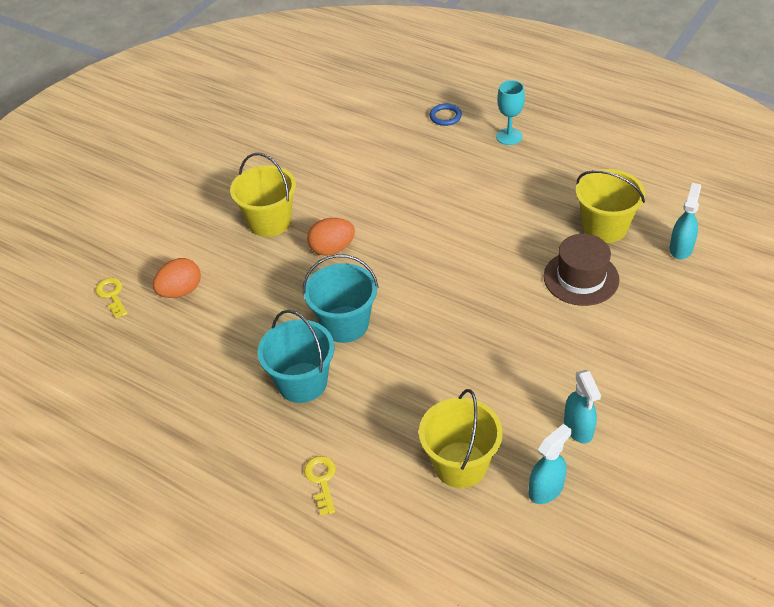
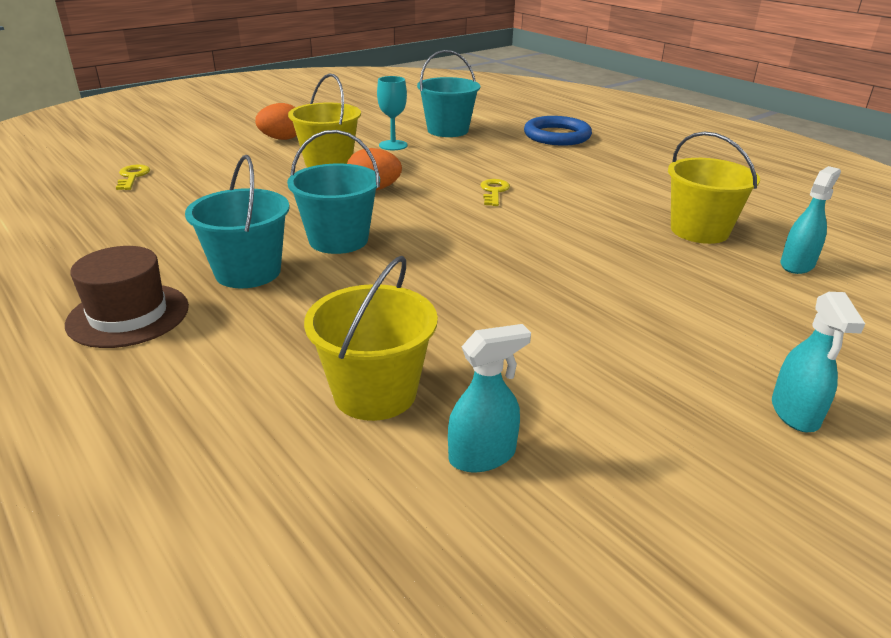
camera: 15 degrees right, 15 degrees down
orange egg [153,258,201,298] -> orange egg moved to [255,103,297,140]
yellow key [304,456,336,515] -> yellow key moved to [480,179,510,206]
blue ring [429,104,462,126] -> blue ring [524,116,592,146], size x1.96
turquoise goblet [496,80,525,145] -> turquoise goblet moved to [377,76,407,150]
brown hat [544,234,619,306] -> brown hat moved to [65,246,189,348]
turquoise spray bottle [564,370,601,443] -> turquoise spray bottle moved to [772,292,865,432]
none -> turquoise bucket [417,50,480,137]

